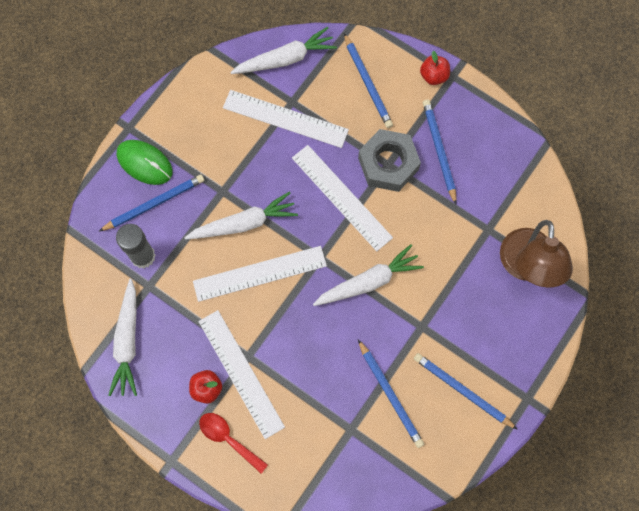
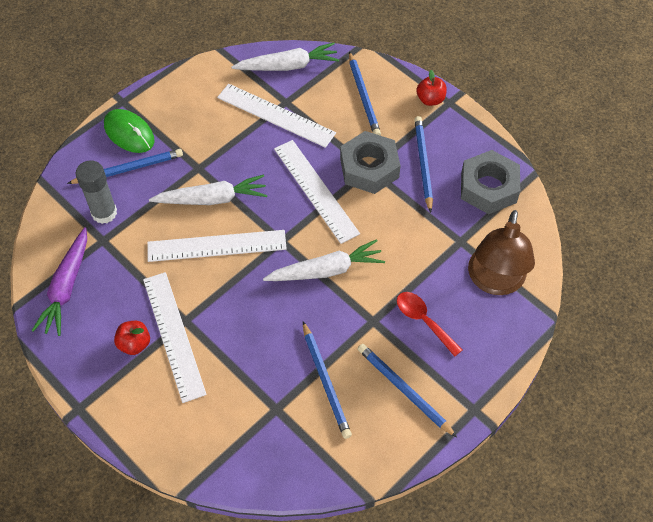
camera: 10 degrees right, 15 degrees down
white carrot [109,279,137,396] -> purple carrot [31,227,87,336]
red spoon [199,413,268,473] -> red spoon moved to [397,292,463,357]
none -> grey nut [461,150,520,214]

